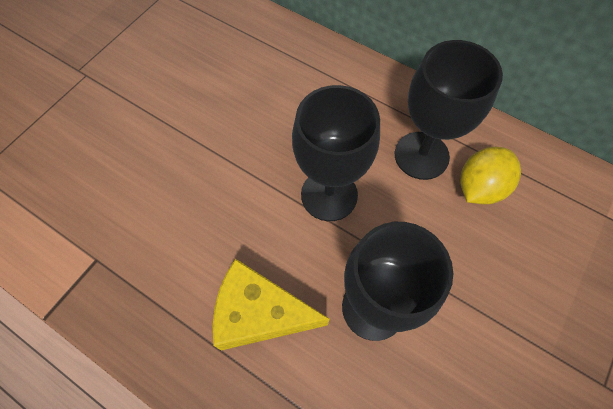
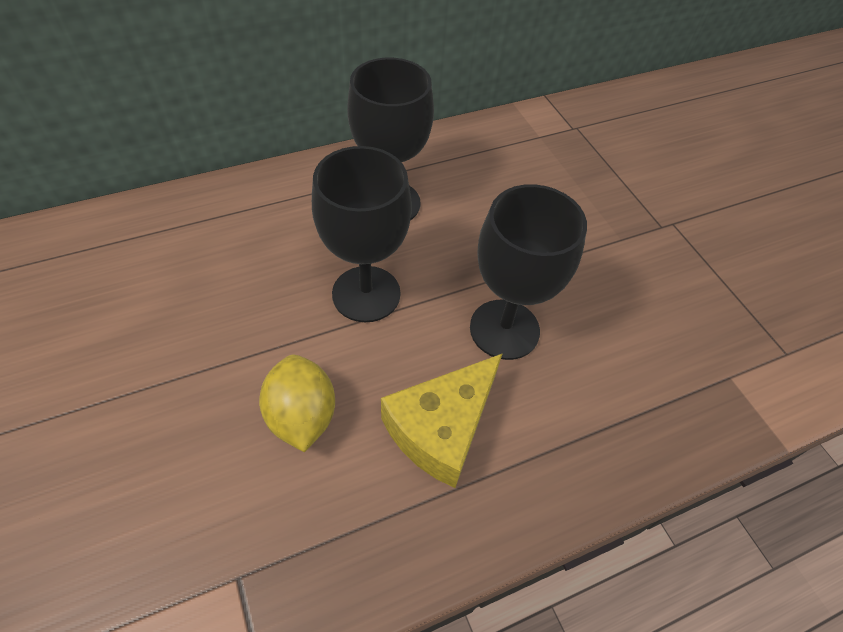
camera: 60 degrees left, 10 degrees down
yellow lemon [460,147,521,204] -> yellow lemon moved to [259,355,335,452]

